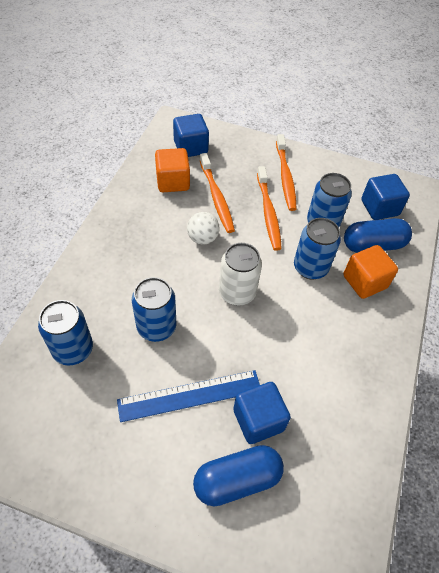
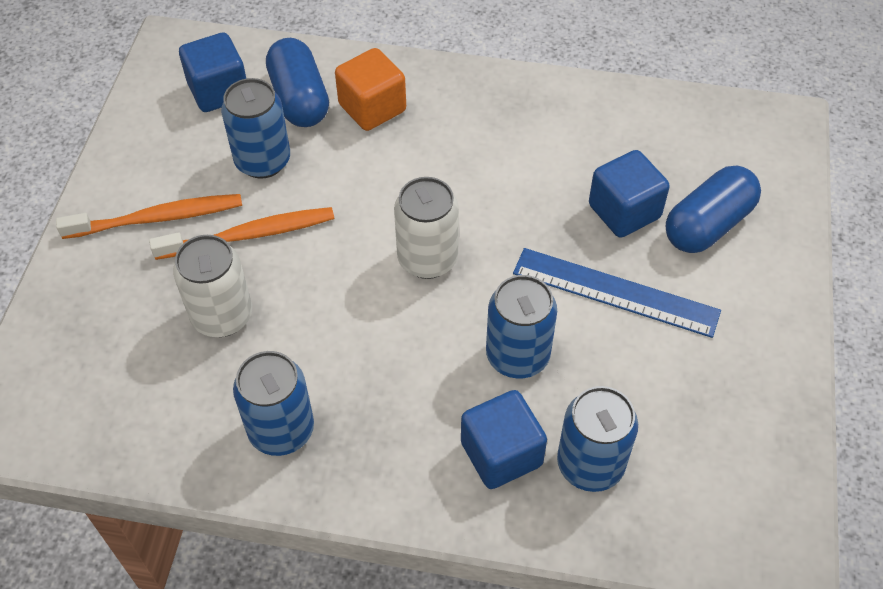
camera: 95 degrees left, 0 degrees up
blue ruler [117,370,260,422] -> blue ruler turned 45 degrees counterclockwise [513,248,721,338]
orange cube [155,148,190,192] -> none
blue cube [173,114,209,157] -> blue cube moved to [461,390,547,489]
white ball [187,212,220,245] -> none
blue capsule [193,445,284,506] -> blue capsule turned 75 degrees clockwise [666,165,761,253]
orange toothbrush [200,153,235,233] -> white can [173,235,252,337]
blue can [294,218,341,279] -> blue can moved to [233,351,314,456]

